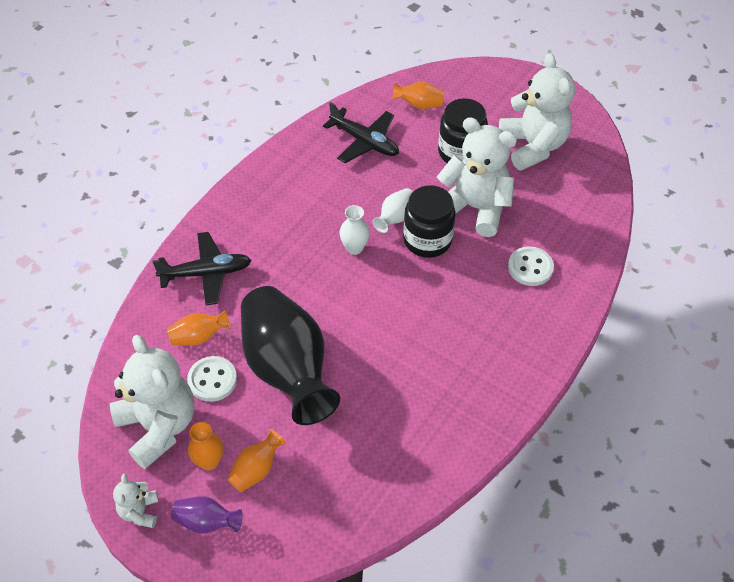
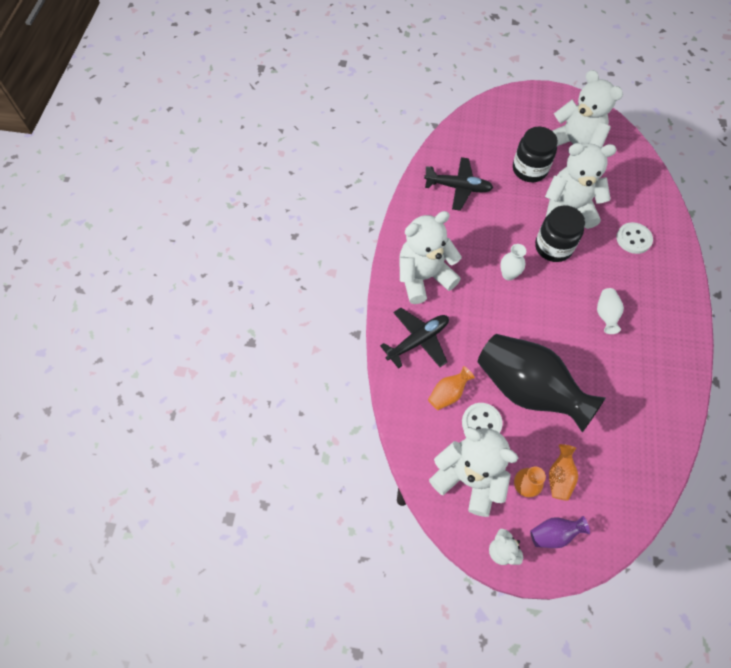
camera: 25 degrees left, 10 degrees up
white vase [373,188,413,233] -> white vase moved to [597,288,624,334]
orange vase [393,82,444,109] -> none
none -> white teddy bear [399,211,462,304]

